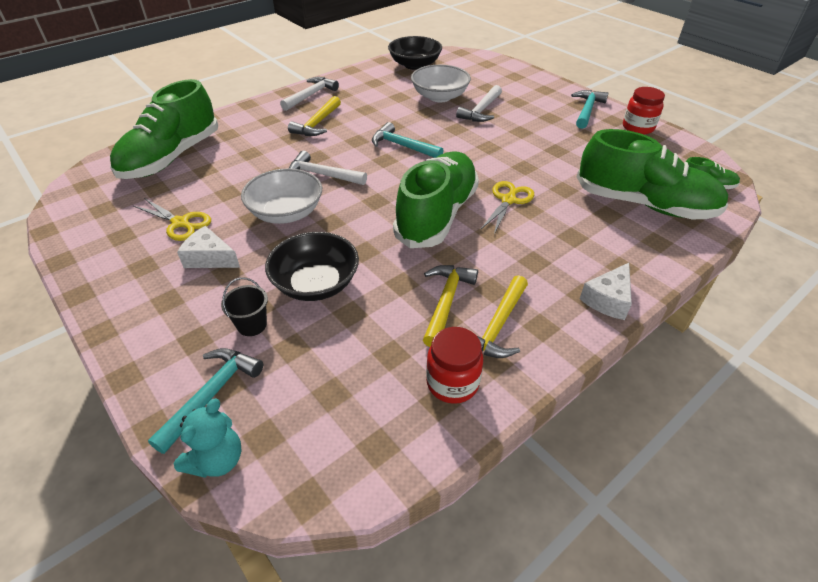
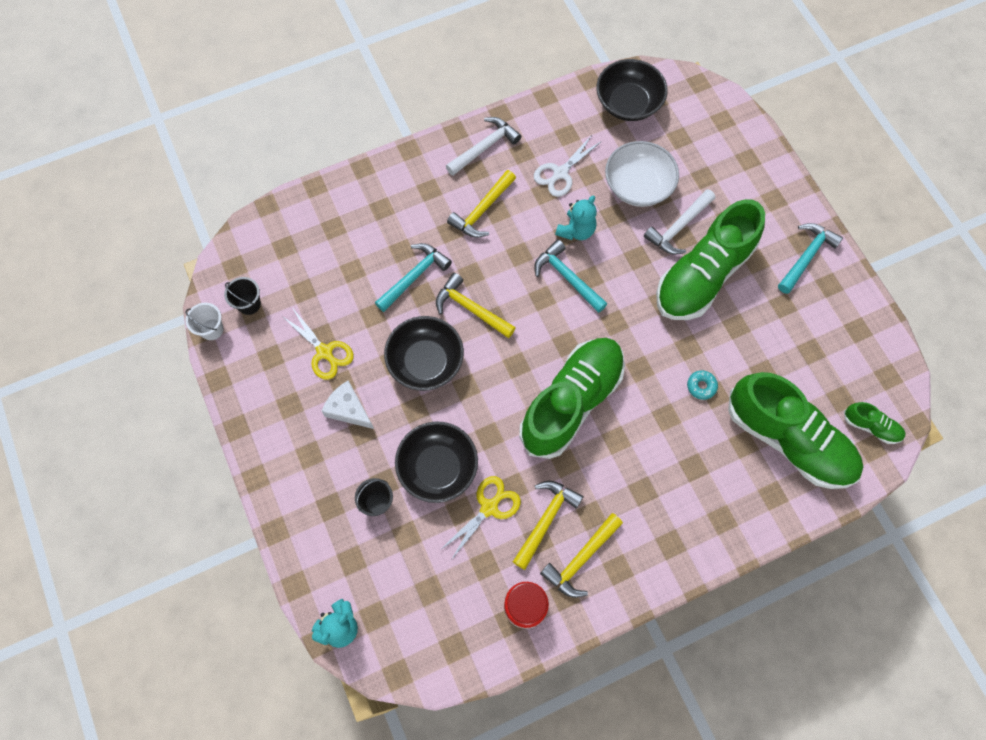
camera: 15 degrees right, 25 degrees up
green shoe [110,79,219,179] -> green shoe moved to [656,199,765,320]
turquoise hammer [148,348,263,454] -> turquoise hammer moved to [375,243,452,312]
white bowl [241,168,322,224] -> black bowl [384,316,464,391]
white hammer [289,151,367,185] -> yellow hammer [436,273,516,338]
yellow scissors [480,181,534,234] -> yellow scissors moved to [440,476,521,560]
white cheese [580,263,632,320] -> none
red jar [623,87,665,134] -> none
none -> white bucket [185,303,224,340]
none -> black bucket [224,277,261,315]
none -> white scissors [534,134,602,197]
none -> turquoise teddy bear [555,195,597,240]
none -> turquoise donut [687,370,718,400]

